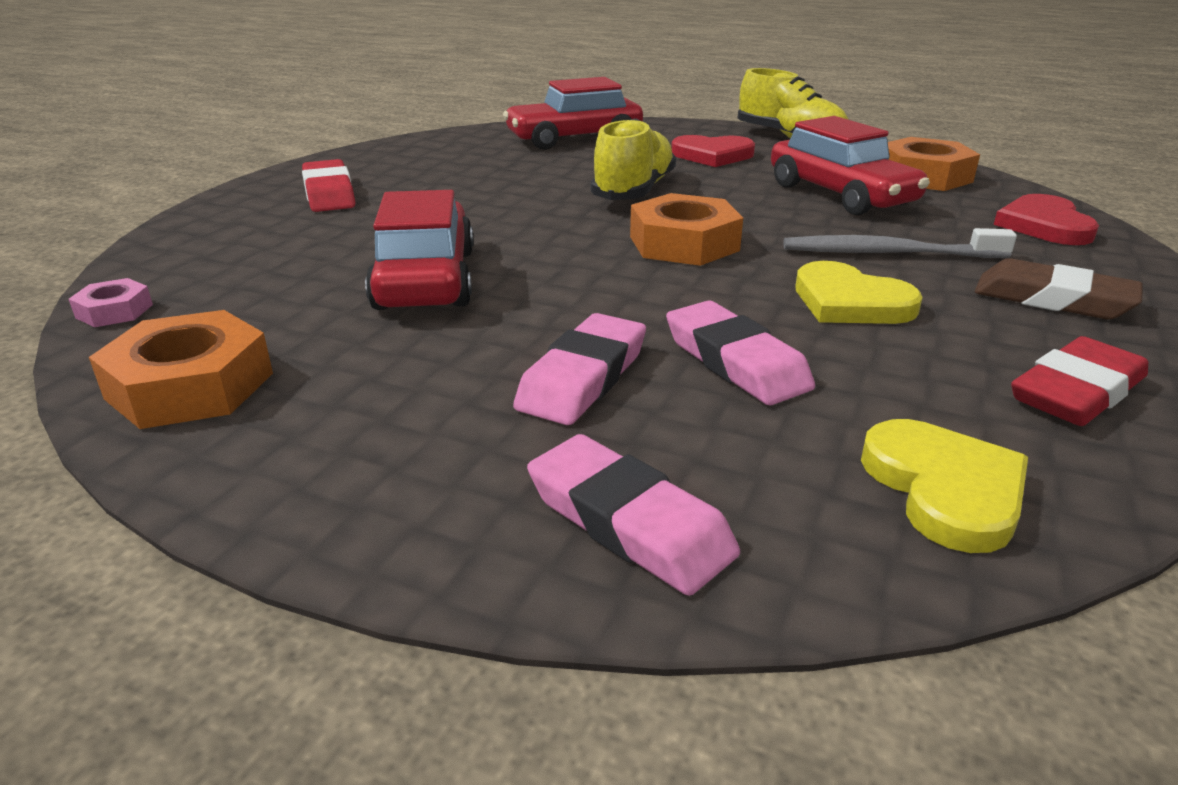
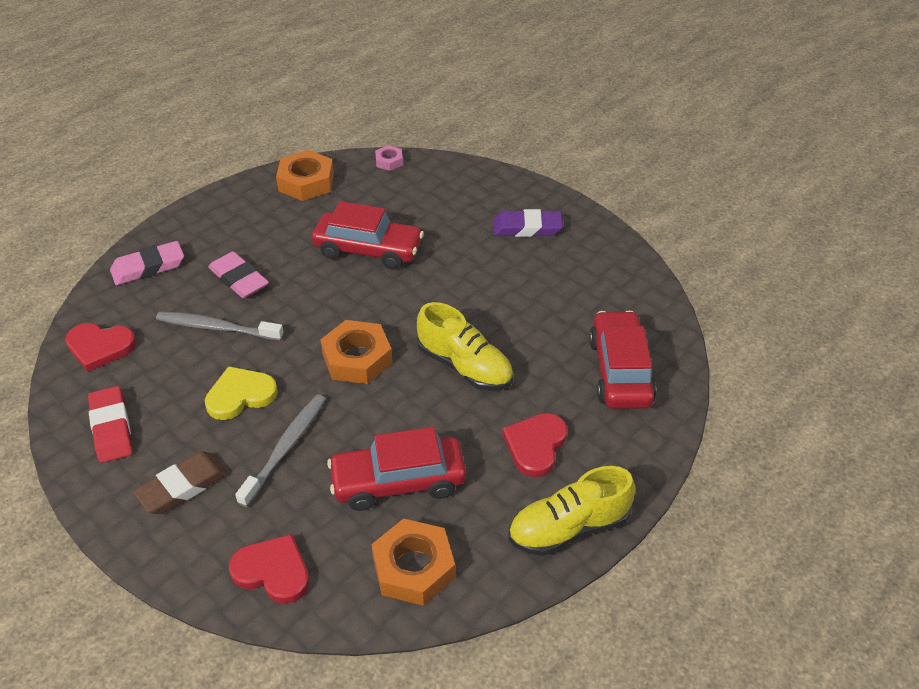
camera: 110 degrees right, 15 degrees up
red eraser [302,159,355,212] -> purple eraser [493,209,563,237]
pink eraser [666,301,815,405] -> grey toothbrush [156,312,284,341]
yellow heart [861,419,1028,553] -> red heart [65,323,136,372]

